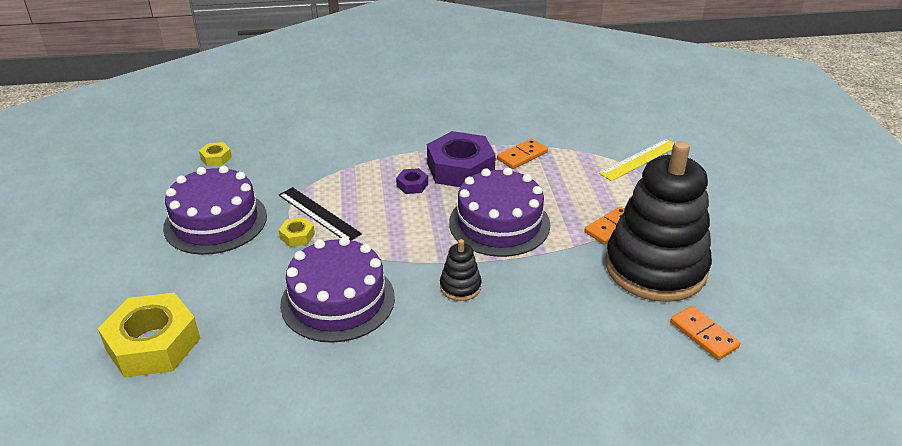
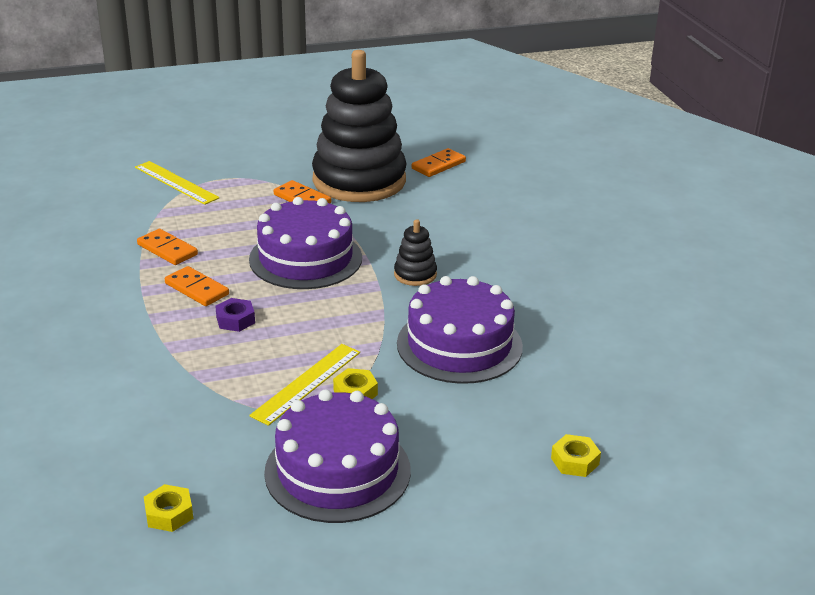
camera: 100 degrees left, 5 degrees down
yellow nut [98,293,201,378] -> yellow nut [551,434,601,477], size x0.44
black ruler [279,187,362,241] -> yellow ruler [249,344,360,426]
purple nut [427,131,496,187] -> orange domino [165,266,229,306]

